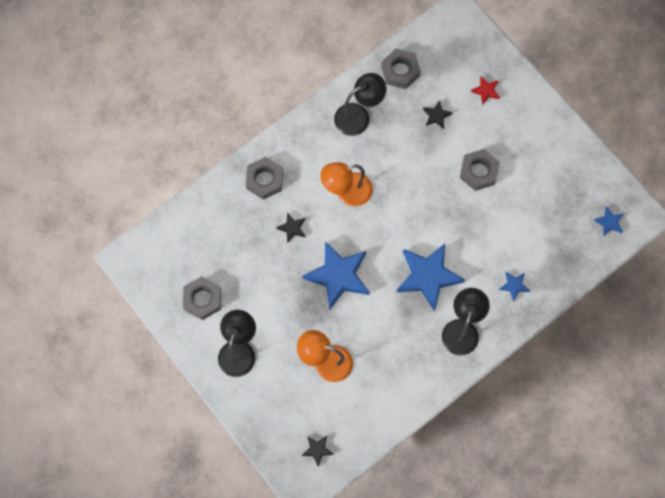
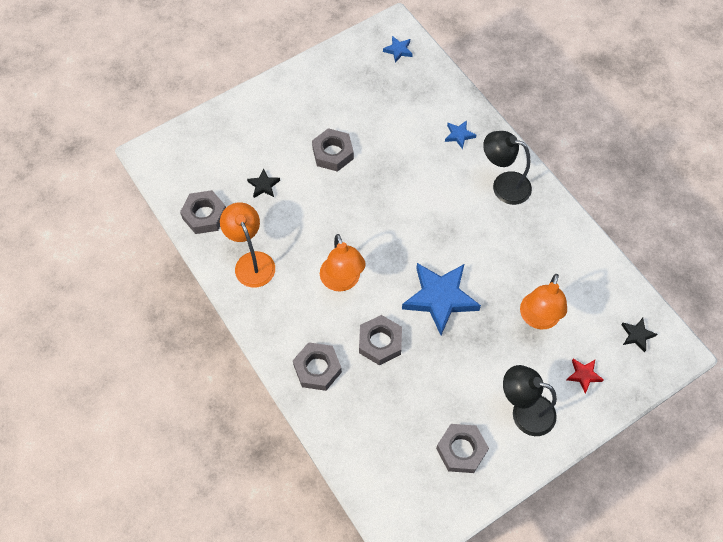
camera: 85 degrees left, 10 degrees down
black star [276,213,305,243] -> grey nut [359,315,402,365]
black lamp [334,73,386,136] -> orange lamp [220,202,275,288]
blue star [397,244,465,312] -> none
red star [471,76,500,105] -> red star moved to [567,359,604,393]

